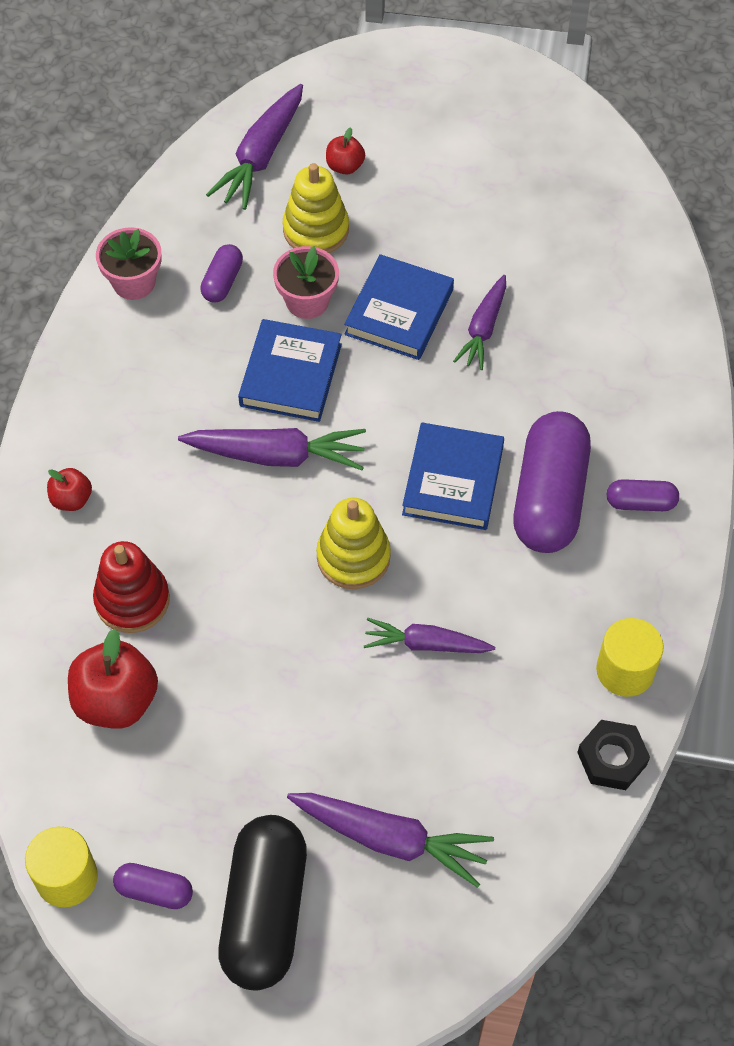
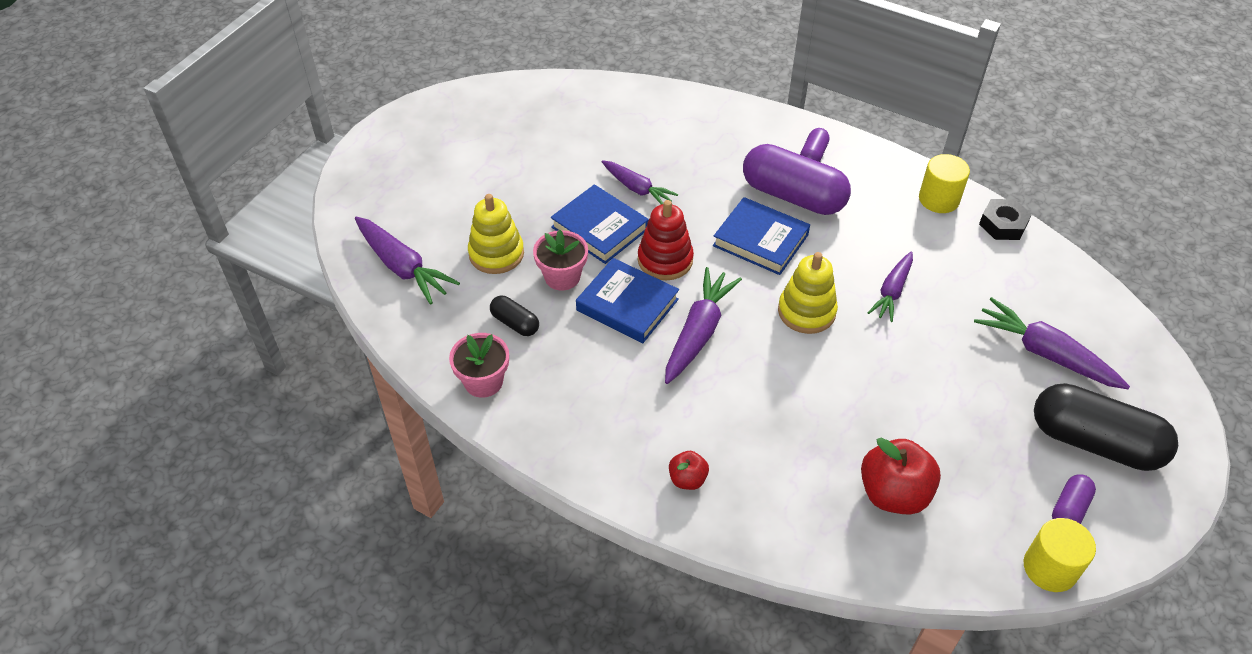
camera: 70 degrees left, 10 degrees down
red stacking toy [93,541,170,633] -> red stacking toy moved to [638,200,694,280]
purple capsule [200,244,243,303] -> black capsule [490,296,539,336]
purple carrot [287,793,494,888] -> purple carrot turned 90 degrees counterclockwise [974,297,1130,389]
red apple [326,127,365,175] -> none

